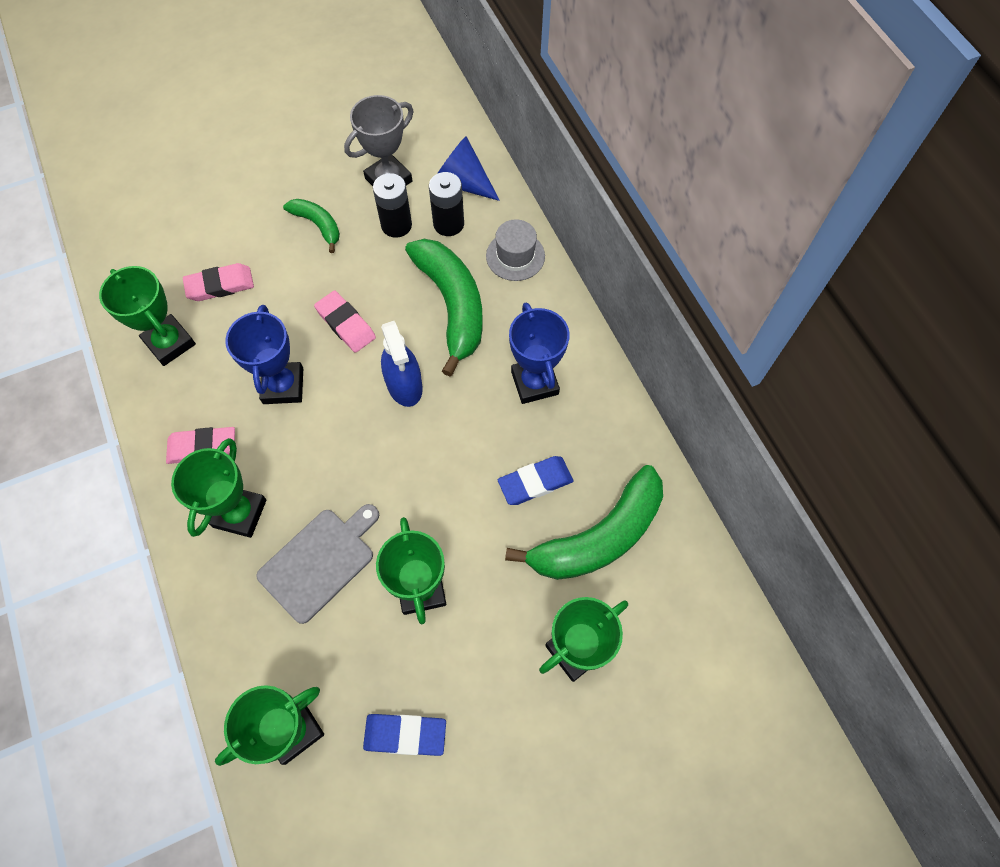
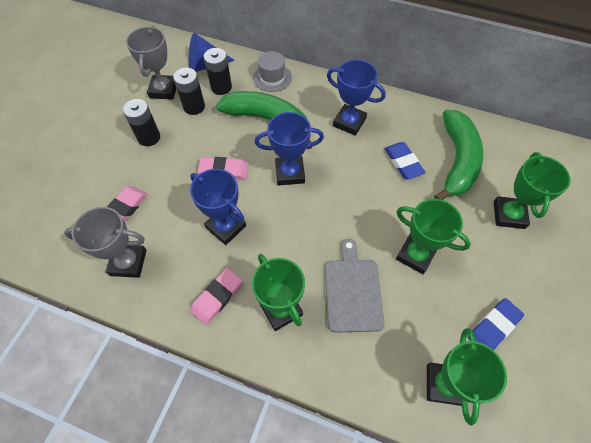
camera: 45 degrees left, 5 degrees down
green trophy [99,266,196,366] -> grey trophy [64,207,147,278]
green banana [283,199,340,253] -> black battery [123,99,160,146]
blue spray bottle [381,321,423,407] -> blue trophy [255,112,324,186]
blue eraser [498,456,573,505] -> blue eraser turned 45 degrees counterclockwise [384,142,426,180]

